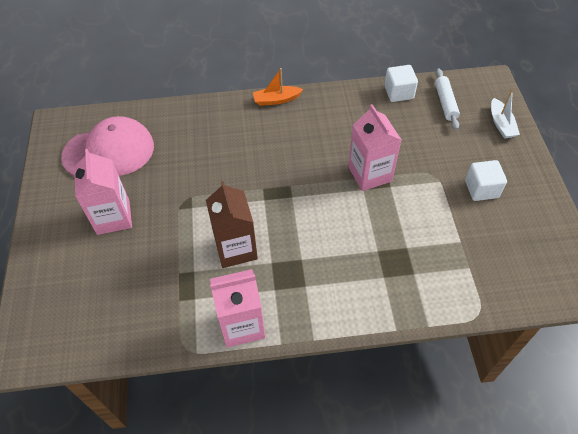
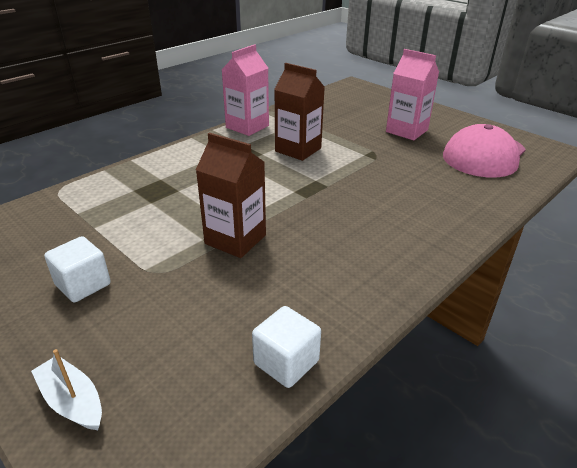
camera: 140 degrees right, 20 degrees down
orange boat [253,68,303,106] -> none
pink carton [348,104,401,191] -> brown carton [196,132,266,258]
white rolling pin [435,68,460,130] -> none

